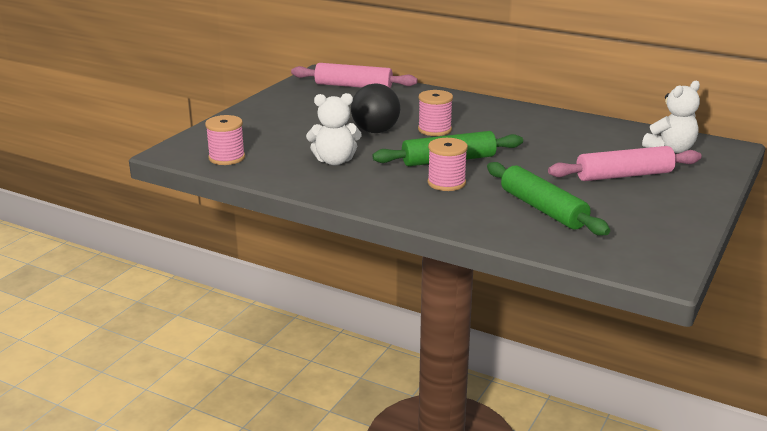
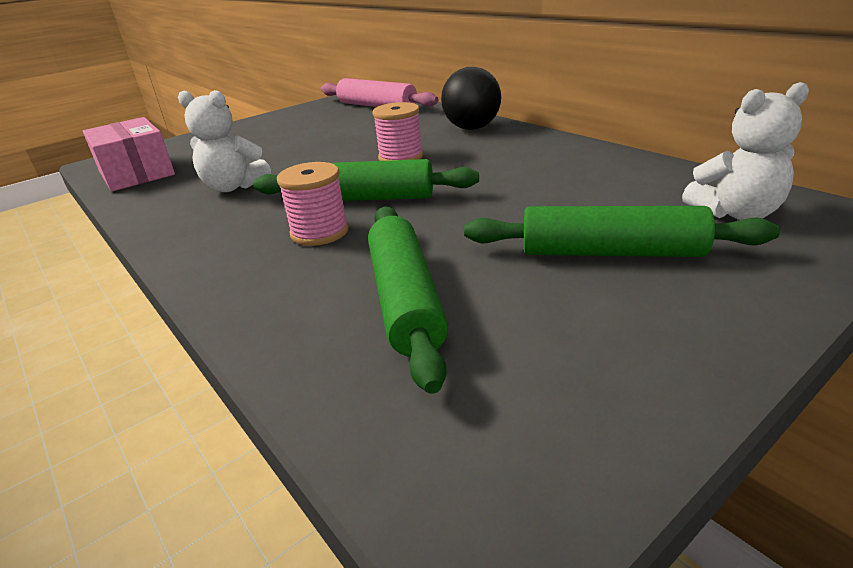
camera: 25 degrees right, 5 degrees up
pink spool [205,115,245,165] -> pink box [83,117,175,191]
black ball [351,83,400,133] -> black ball moved to [441,67,501,130]
pink rolling pin [548,146,702,181] -> green rolling pin [464,206,780,257]

